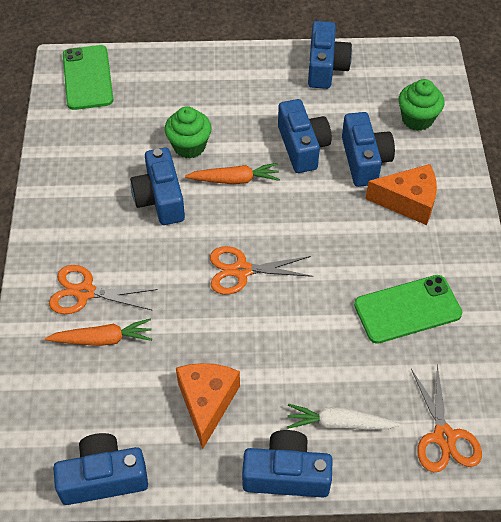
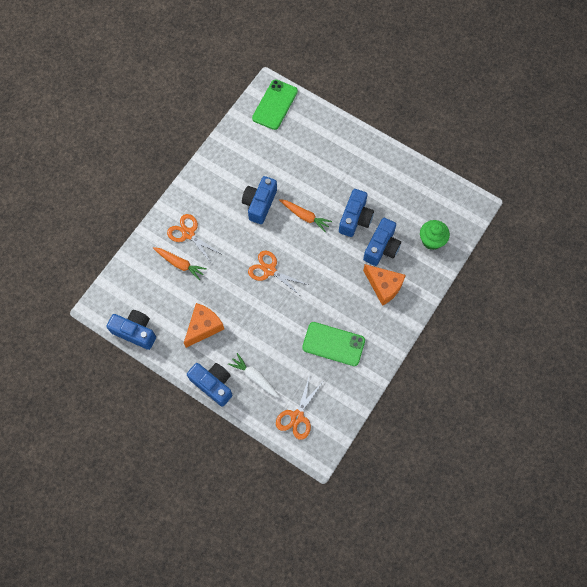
camera: 35 degrees right, 15 degrees up
green cupcake [165,106,212,158] -> none
blue camera [308,21,352,89] -> none

